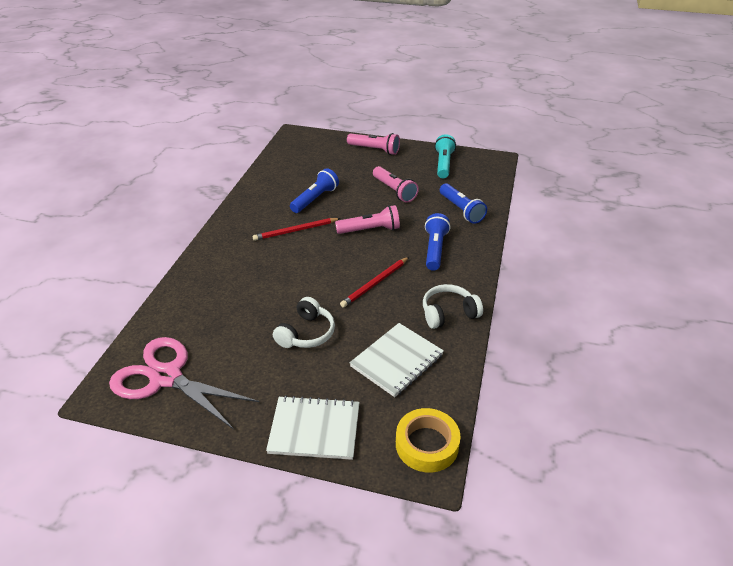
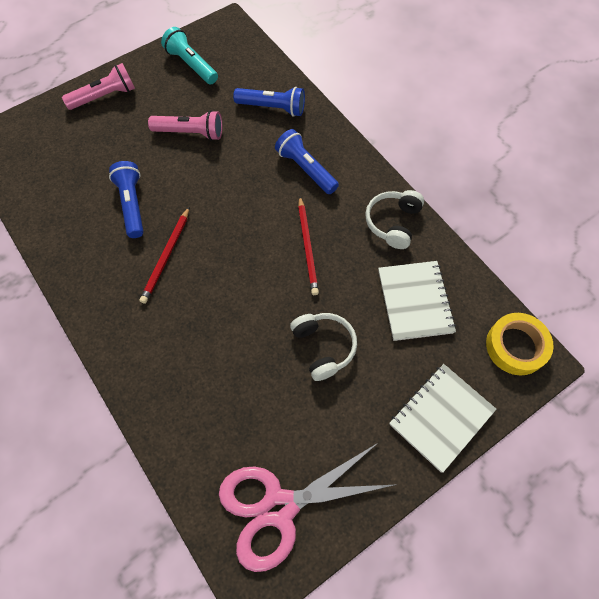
camera: 50 degrees left, 25 degrees up
pink flashlight [335,205,400,234] -> none

